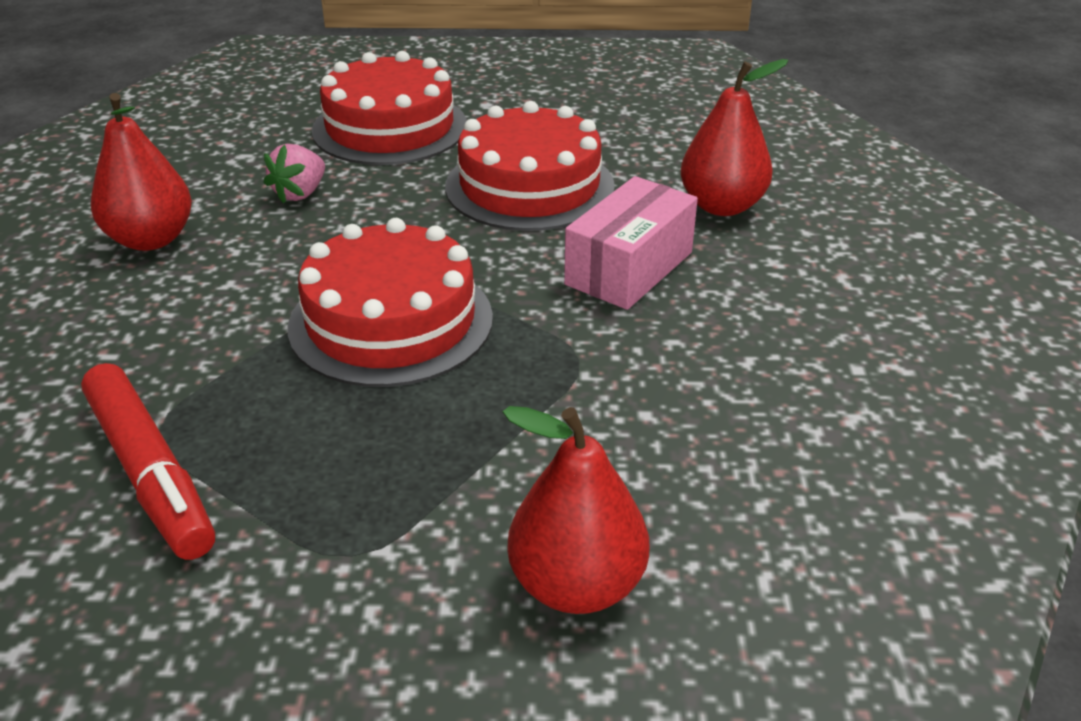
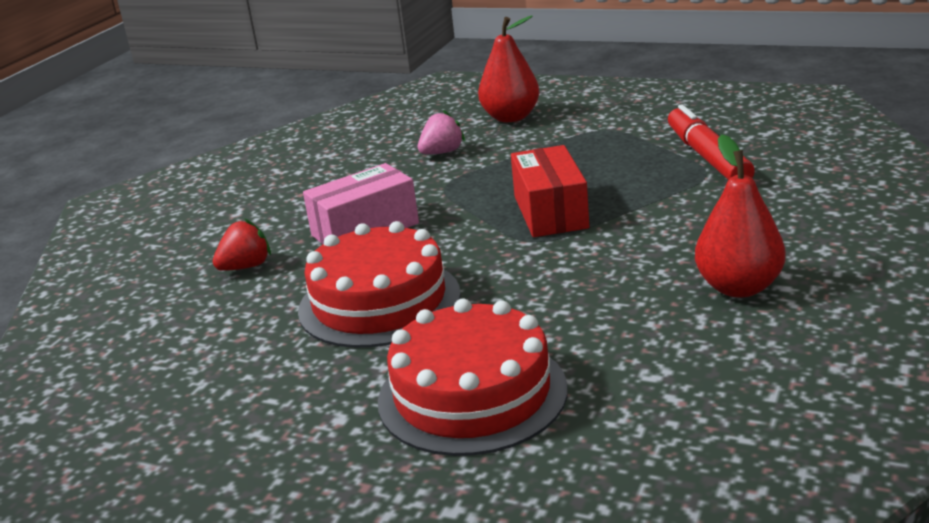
camera: 155 degrees left, 10 degrees down
pink strawberry [264,144,325,204] -> pink strawberry moved to [418,110,465,155]
red cake [288,218,493,387] -> red box [511,145,589,237]
red pear [681,59,788,216] -> red strawberry [213,218,271,271]

